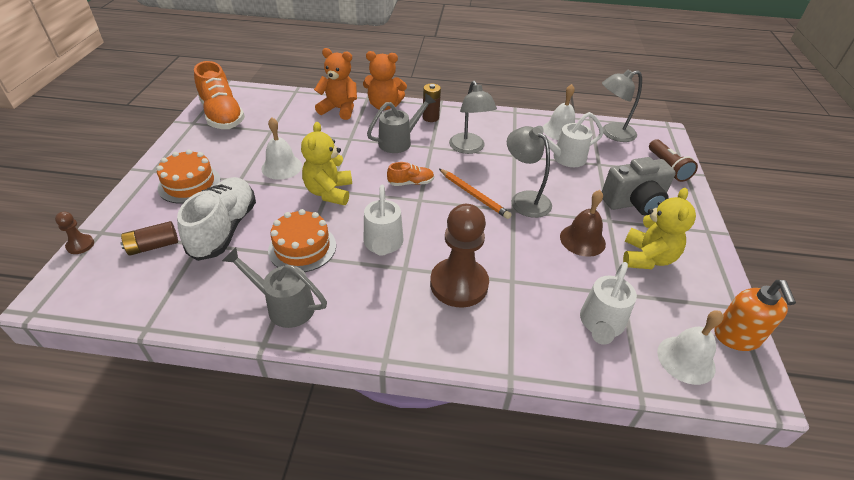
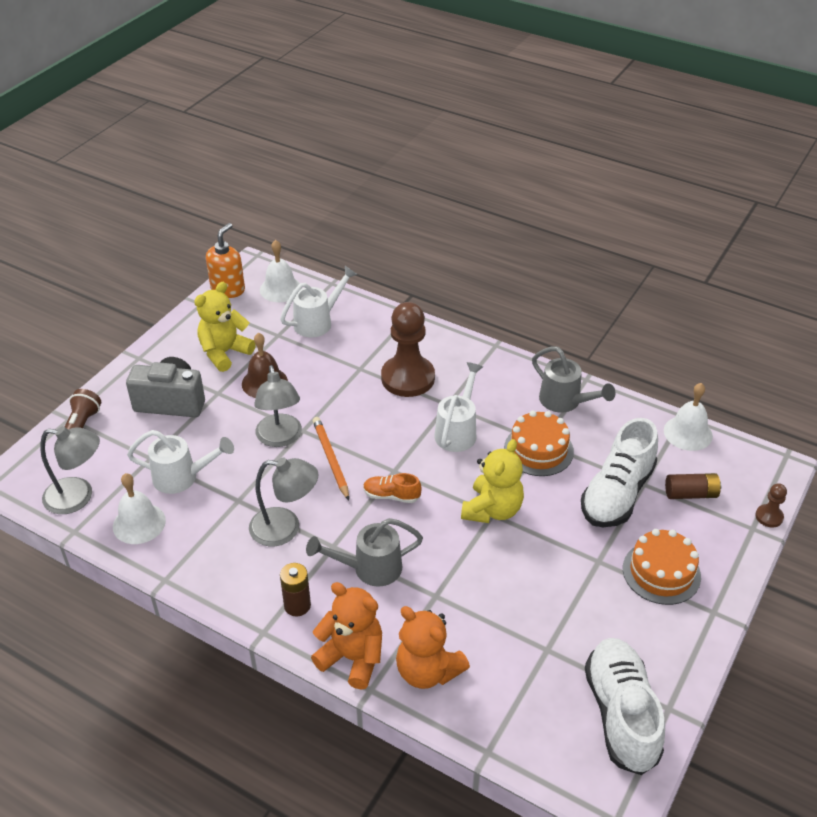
camera: 155 degrees left, 0 degrees up
orange shoe [194,61,245,129] -> white shoe [585,638,665,775]
white bell [261,117,302,180] -> white bell moved to [664,383,713,451]
grey lamp [449,81,497,154] -> grey lamp turned 90 degrees clockwise [249,458,319,546]

